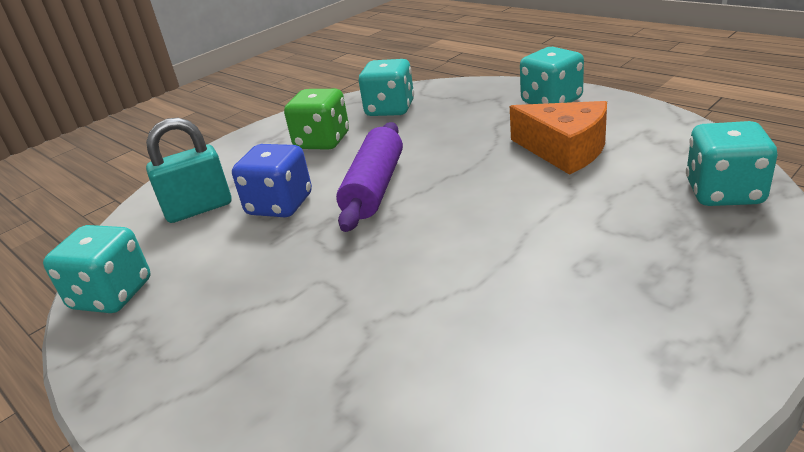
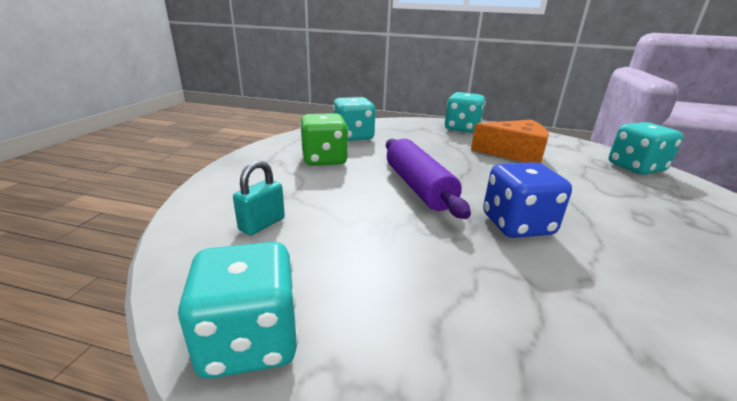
camera: 35 degrees left, 5 degrees down
turquoise padlock [146,118,232,223] -> turquoise padlock [233,160,285,235], size x0.64
blue dice [232,144,312,217] -> blue dice moved to [483,162,572,238]

